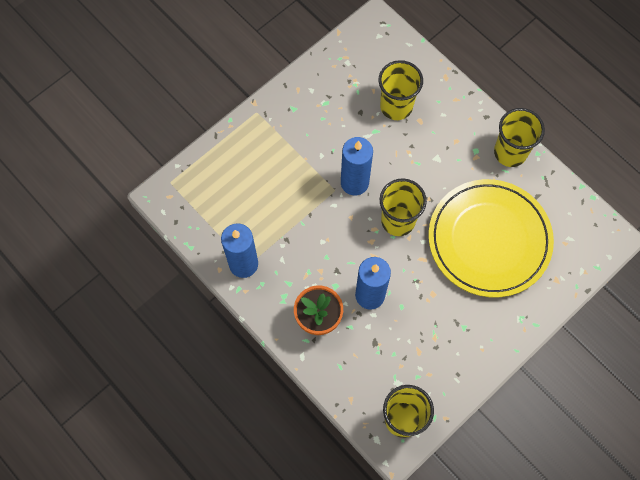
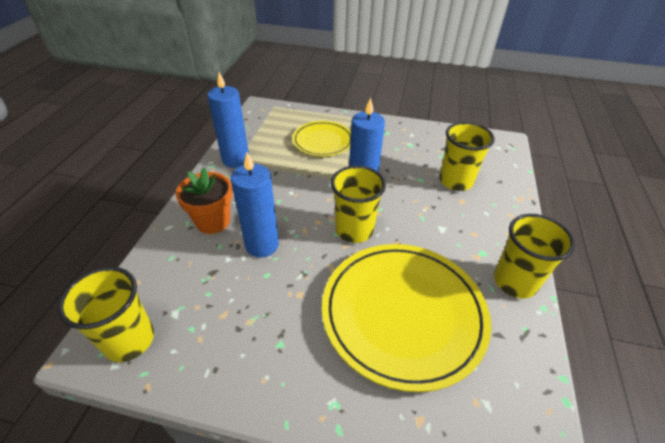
camera: 55 degrees right, 25 degrees down
none -> yellow plate [292,121,351,157]

